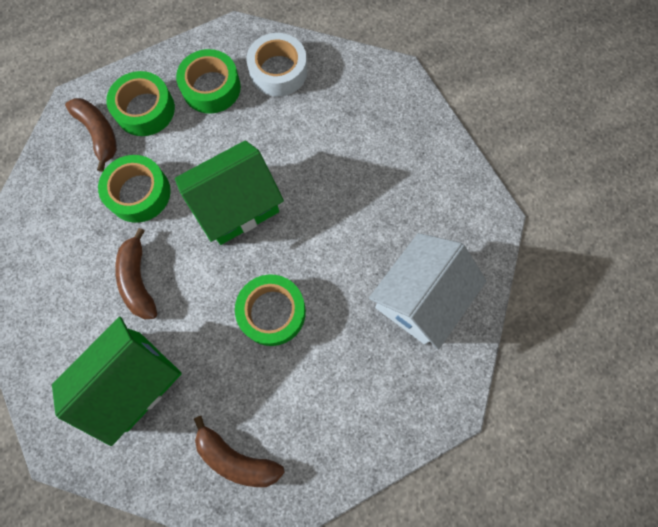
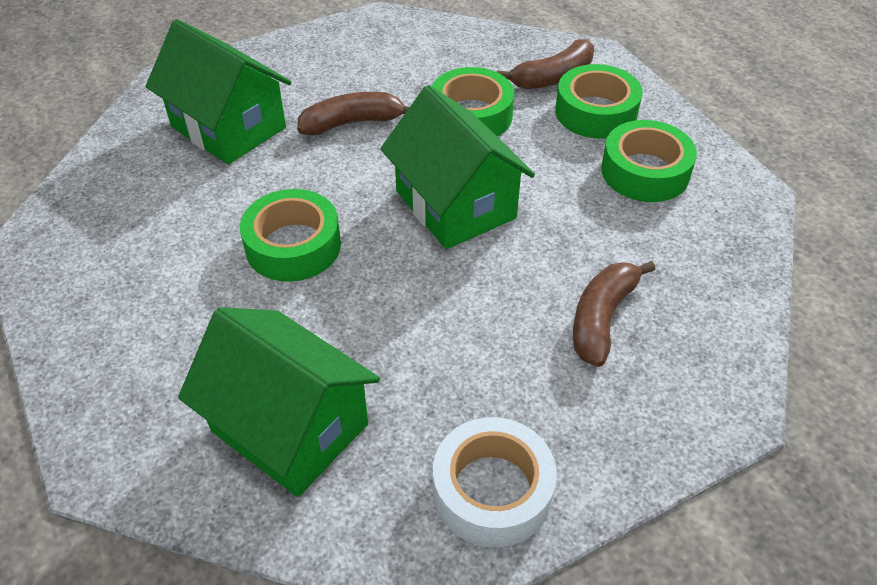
camera: 90 degrees right, 25 degrees down
brown banana [194,416,285,487] -> brown banana moved to [573,261,656,367]
white tape [246,33,307,96] -> white tape moved to [433,417,557,547]
white house [369,233,486,350] -> green house [178,307,380,497]

